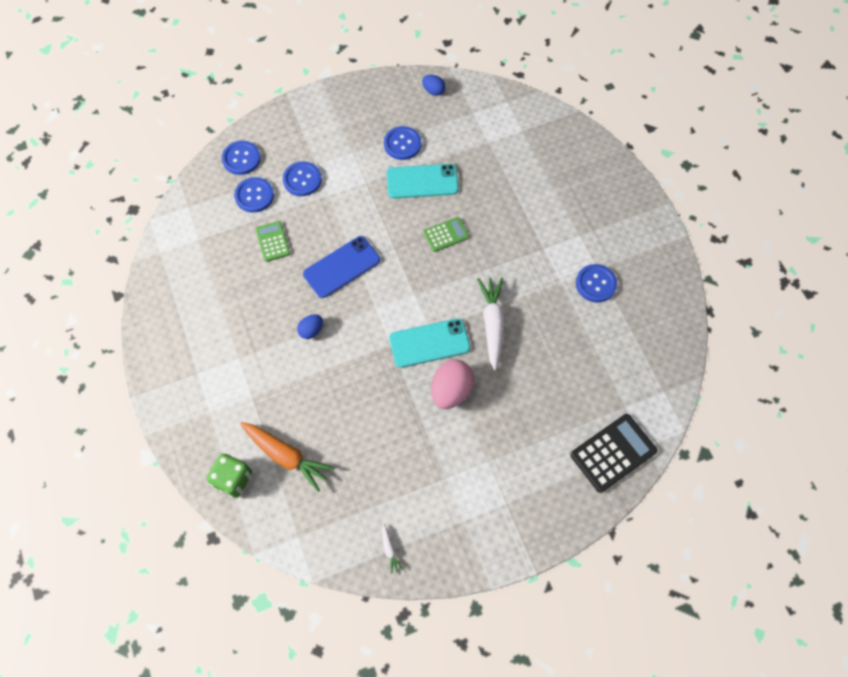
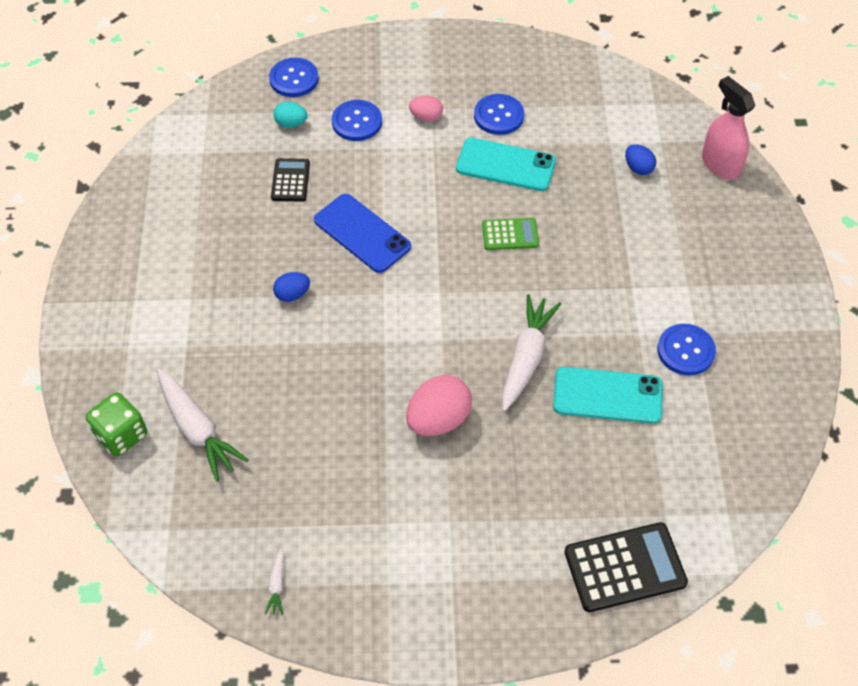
camera: 20 degrees right, 10 degrees down
blue button [234,177,274,213] -> turquoise egg [273,102,307,128]
orange carrot [240,422,335,492] -> white carrot [157,369,249,482]
green calculator [256,221,290,262] -> black calculator [271,158,310,202]
blue phone [303,236,380,298] -> blue phone turned 60 degrees clockwise [314,194,411,273]
turquoise phone [389,318,470,368] -> turquoise phone moved to [553,367,663,424]
blue egg [422,75,445,96] -> blue egg moved to [625,144,656,175]
none -> pink egg [409,95,443,122]
none -> pink spray bottle [702,76,755,180]

